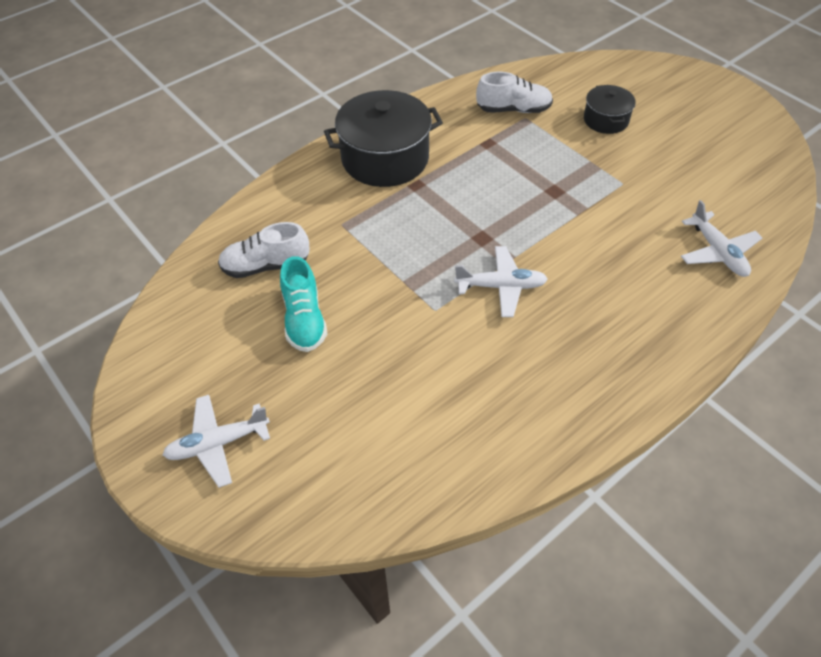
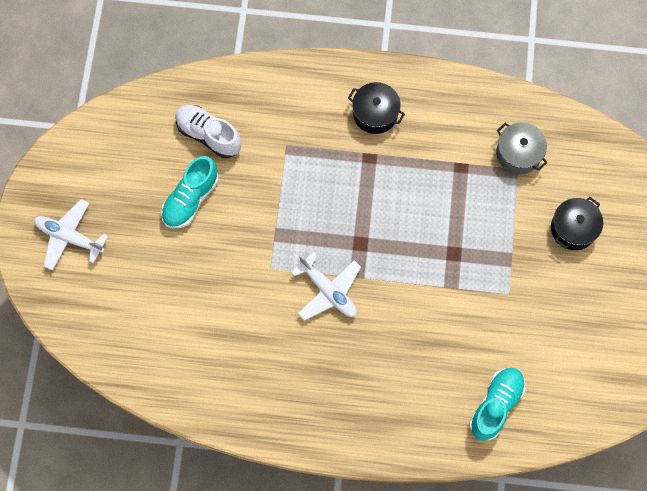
camera: 45 degrees right, 20 degrees up
black pot [324,90,443,187] -> black pot [348,82,405,134], size x0.54
white shoe [476,72,553,113] -> grey pot [496,122,547,174]
white plane [681,200,762,277] -> turquoise shoe [469,368,525,441]

